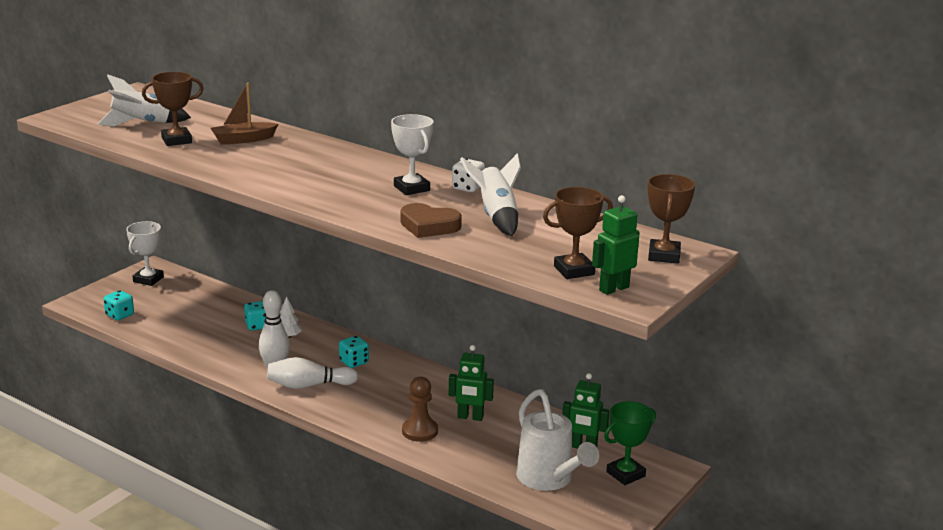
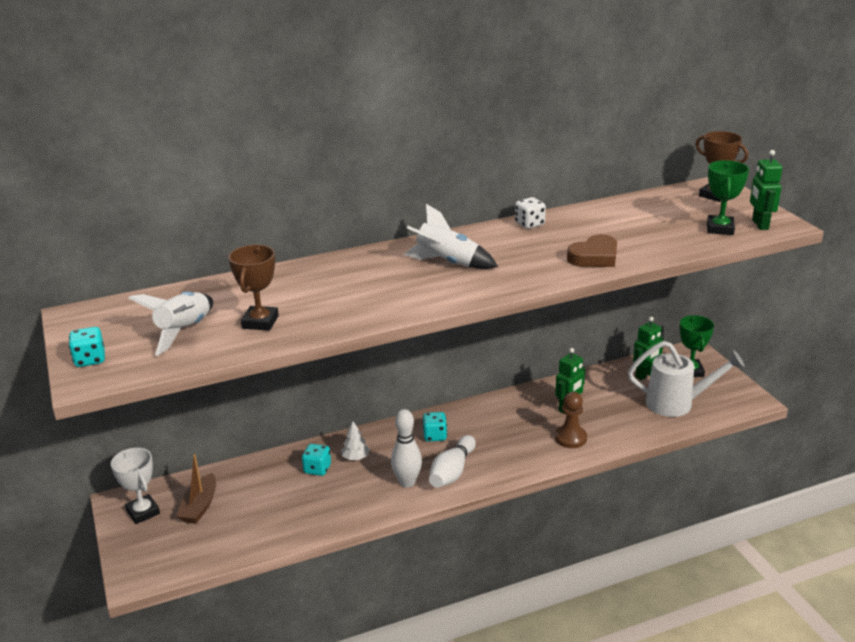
camera: 55 degrees left, 5 degrees up
turquoise dice [104,290,134,320] -> turquoise dice moved to [69,327,105,367]
brown boat [211,83,278,145] -> brown boat moved to [176,454,216,524]
white trophy [391,114,433,195] -> none
white rocket [460,153,521,236] -> white rocket moved to [404,204,498,269]
brown trophy [543,187,613,279] -> green trophy [707,160,749,235]

